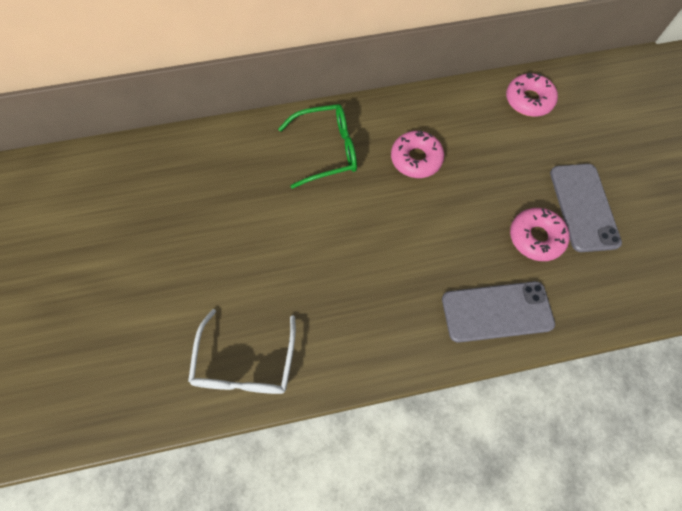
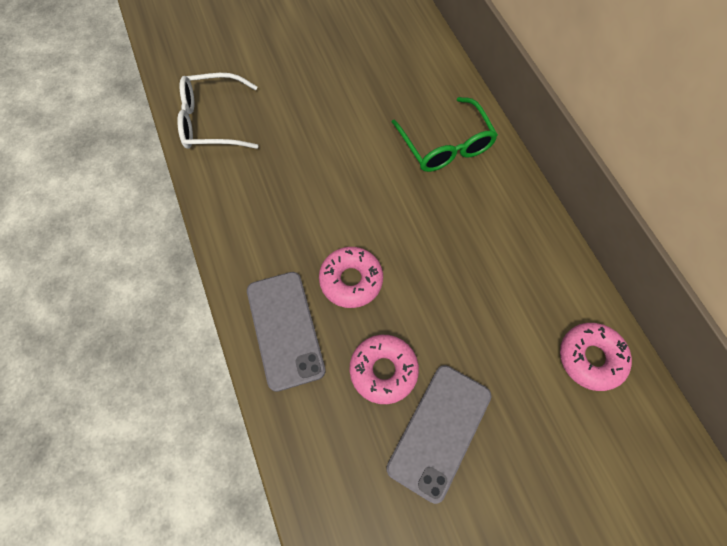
camera: 80 degrees right, 0 degrees up
pink donut [391,131,444,178] -> pink donut moved to [319,247,383,308]
grey phone [550,164,622,252] -> grey phone turned 45 degrees counterclockwise [386,365,492,504]

